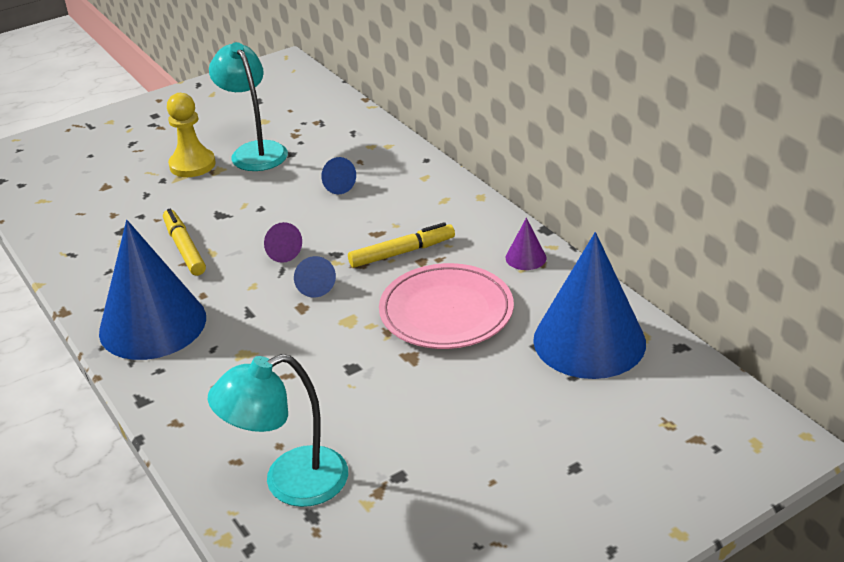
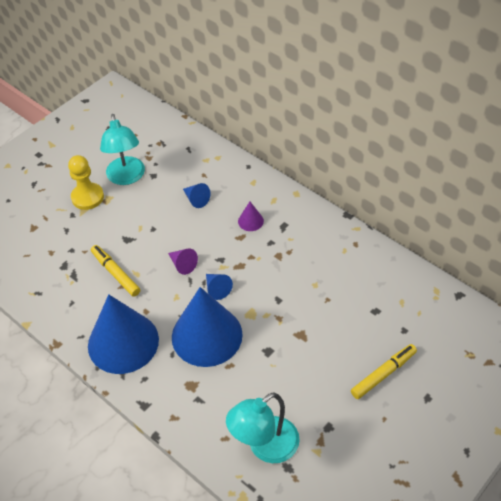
camera: 15 degrees left, 15 degrees up
turquoise lamp [209,42,288,171] -> turquoise lamp turned 150 degrees counterclockwise [100,114,145,185]
yellow marker [348,222,455,268] -> yellow marker moved to [351,344,417,399]
pink plate [379,263,514,349] -> none
purple cone [506,218,547,270] -> purple cone moved to [238,201,264,231]
blue cone [533,232,646,379] -> blue cone moved to [172,287,243,367]

